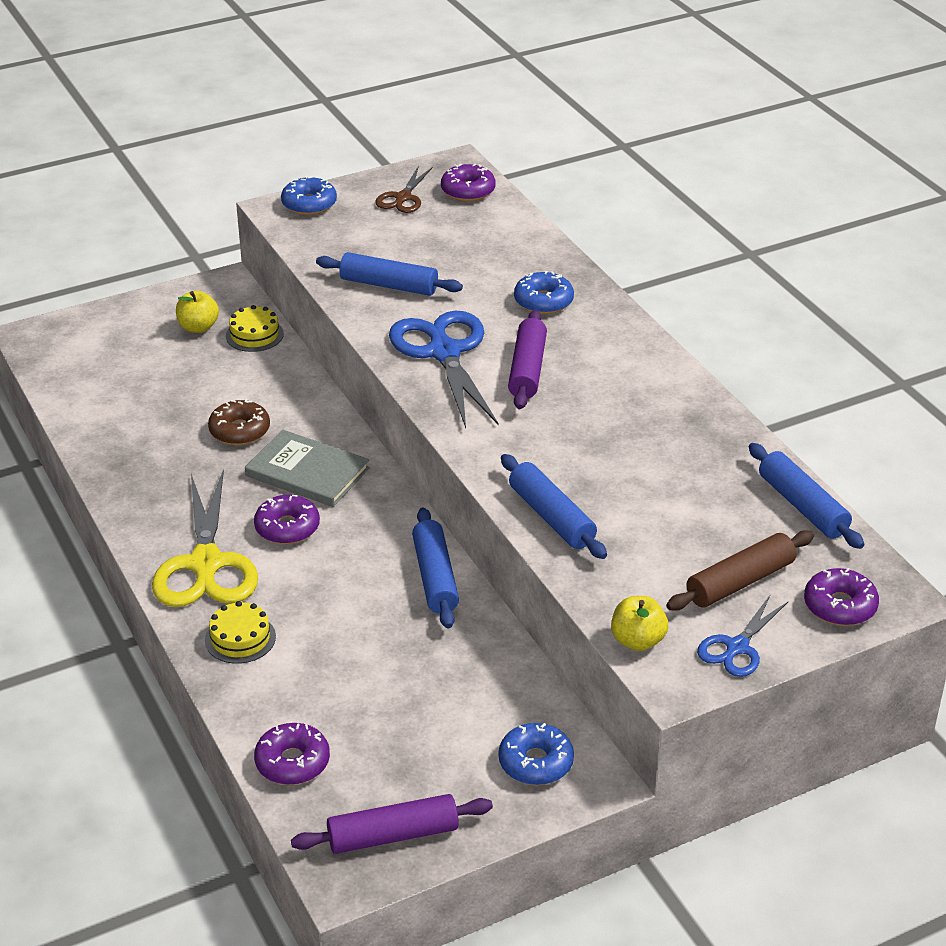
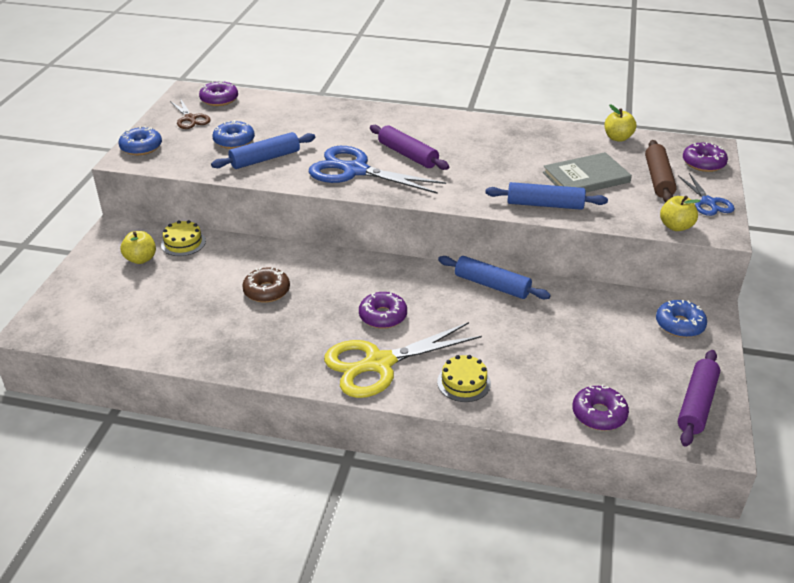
camera: 50 degrees left, 0 degrees up
yellow scissors [152,469,258,607] -> yellow scissors turned 120 degrees clockwise [324,322,482,398]
grey book [245,430,370,507] -> grey book moved to [543,152,632,192]
blue donut [514,271,574,314] -> blue donut moved to [213,120,255,149]
blue rolling pin [749,443,864,549] -> yellow apple [604,105,636,142]

